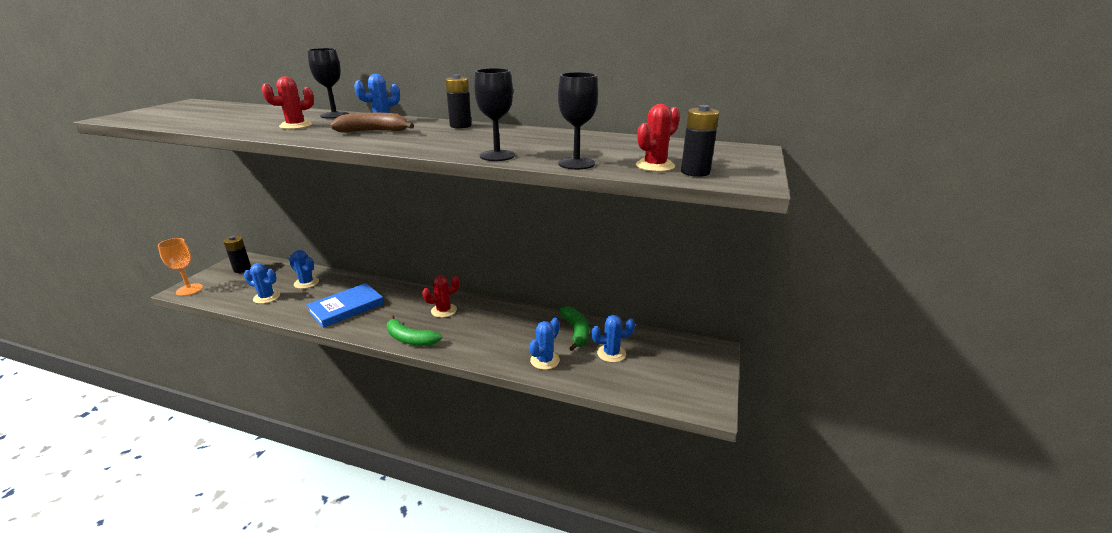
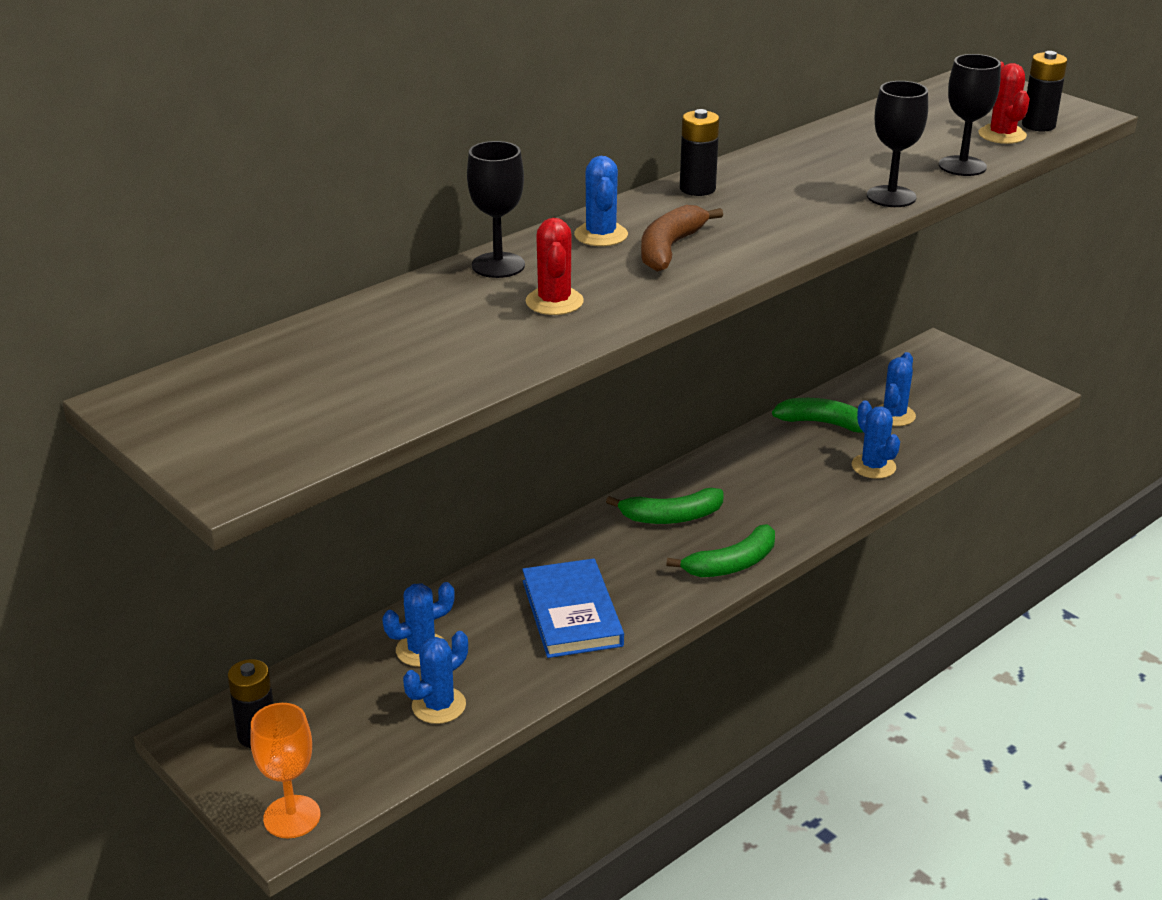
camera: 60 degrees left, 5 degrees up
red cactus [422,275,460,318] -> green banana [606,488,724,524]

